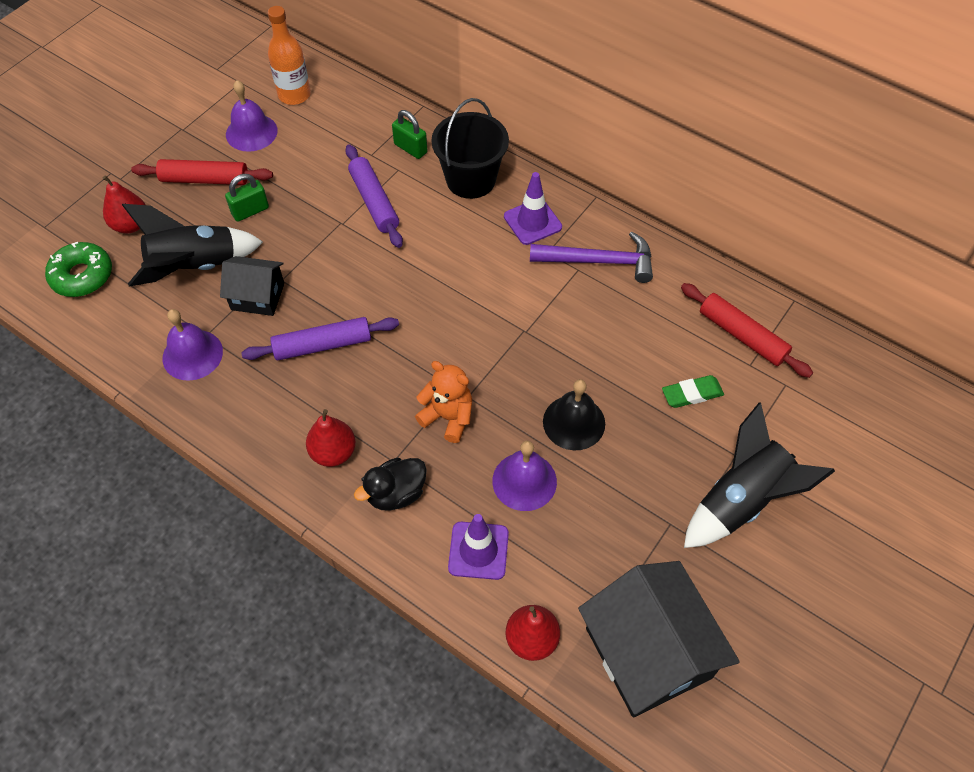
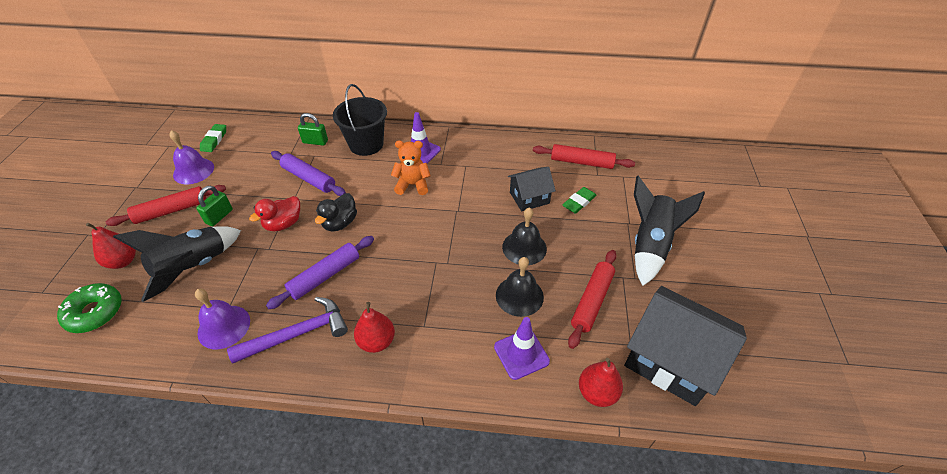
camera: 30 degrees left, 10 degrees down
black house [220,256,284,316] -> black house moved to [508,167,556,211]
orange bottle [268,6,311,105] -> green eraser [200,124,226,152]
black duck [354,458,427,511] -> black duck moved to [315,193,357,231]
orange teddy bear [415,361,472,443] -> orange teddy bear moved to [391,141,430,195]
purple bell [492,441,557,511] -> black bell [496,257,544,317]
purple hammer [530,231,653,283] -> purple hammer moved to [227,297,348,363]
none -> red duck [249,196,300,231]
none -> red rolling pin [568,250,616,349]

